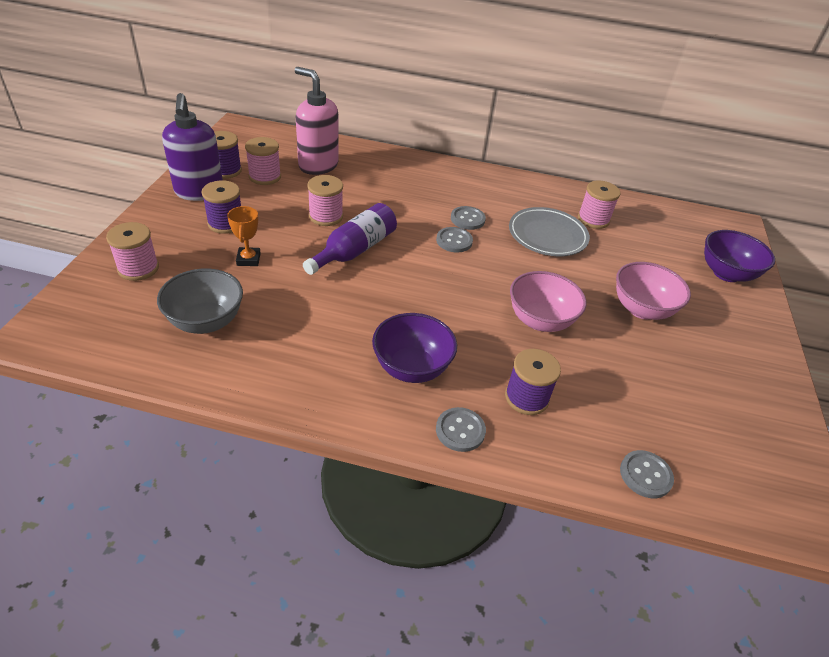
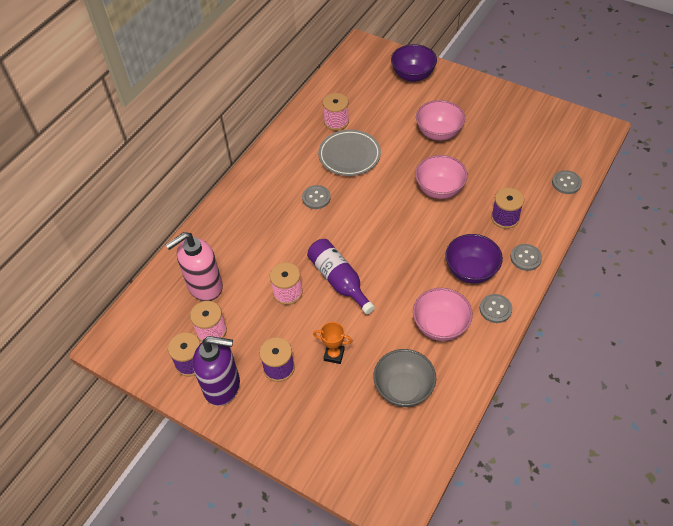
camera: 65 degrees left, 10 degrees up
pink spool [106,222,159,281] -> none
grey button [436,227,473,252] -> grey button moved to [480,294,512,323]
none -> pink bowl [413,288,473,341]

